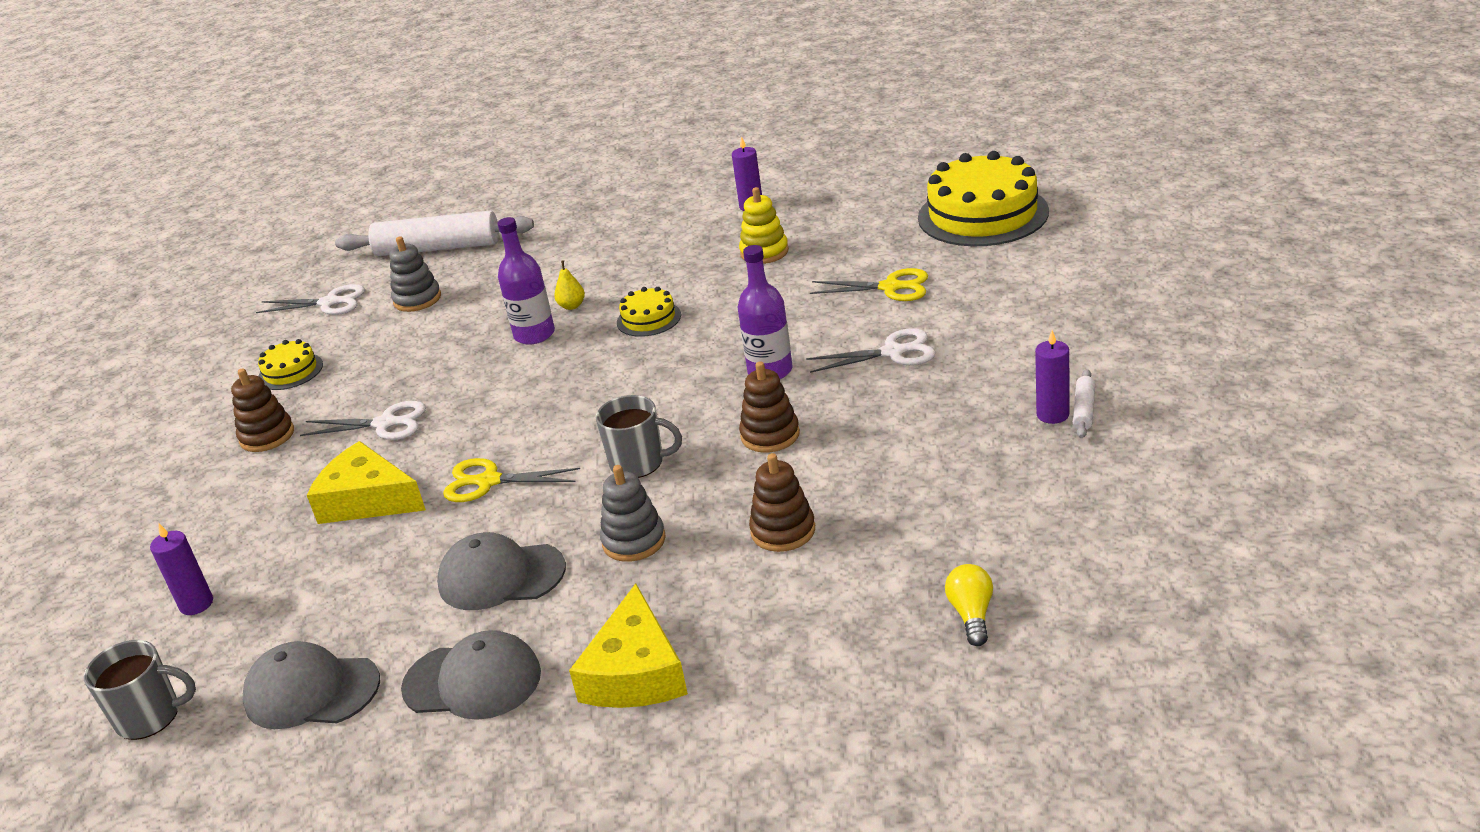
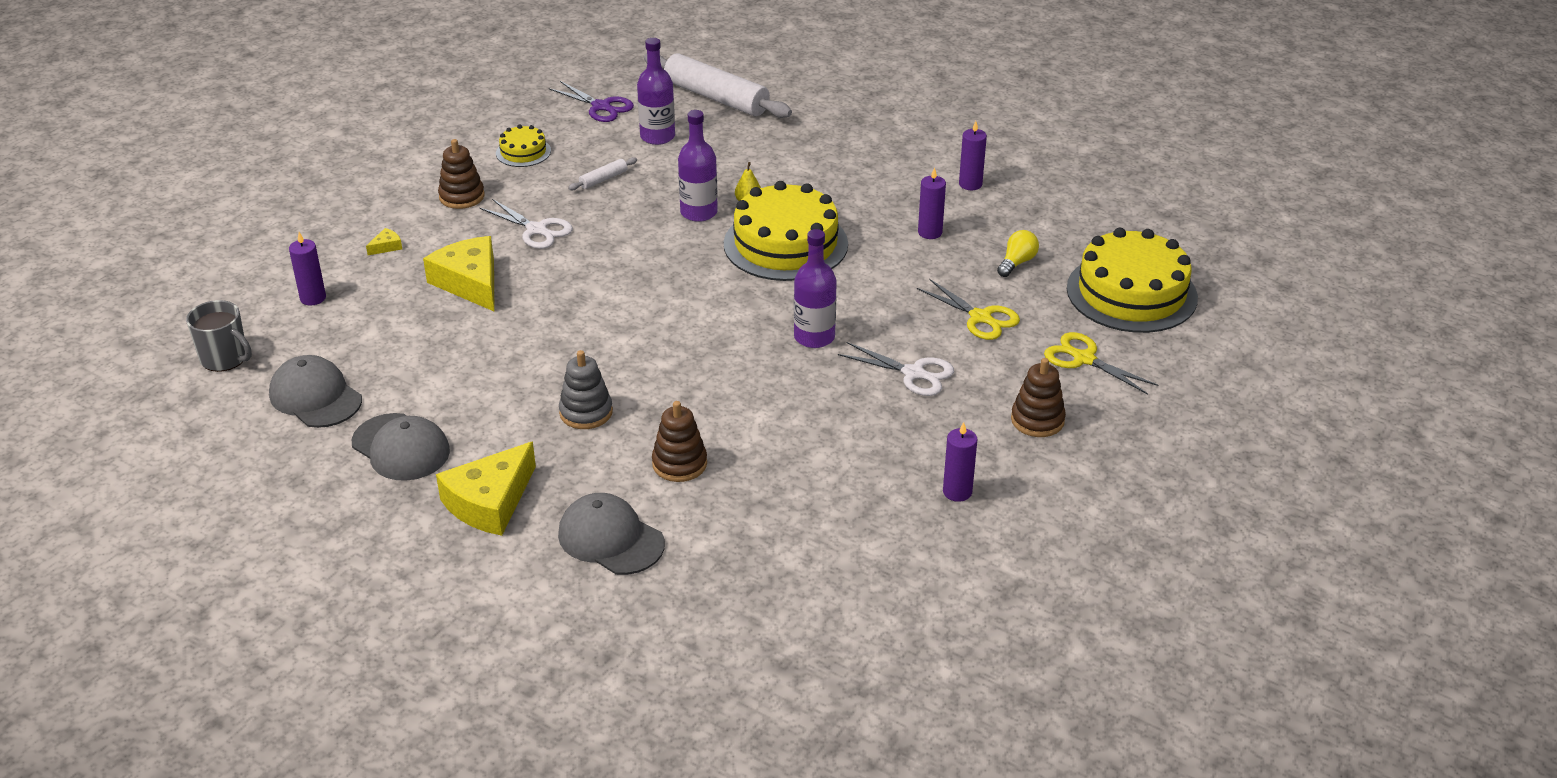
camera: 30 degrees right, 5 degrees up
white scissors [256,284,365,315] -> purple scissors [549,81,634,122]
grey stacking toy [390,236,441,312] -> purple bottle [637,38,675,145]
grey cap [437,532,566,610] -> grey cap moved to [558,493,665,575]
yellow scissors [443,458,580,502] -> yellow scissors moved to [1044,332,1159,395]
grey mug [596,395,682,478] -> none
yellow cake [617,287,681,337] -> yellow cake [724,181,848,281], size x2.10
yellow stacking toy [739,187,789,264] -> purple candle [918,167,946,239]
brown stacking toy [739,361,800,453] -> brown stacking toy moved to [1011,358,1066,437]
yellow light bulb [945,564,993,646] -> yellow light bulb moved to [997,230,1039,277]
white rolling pin [1073,369,1095,438] -> white rolling pin moved to [568,157,637,190]
none -> yellow cheese [366,228,402,255]

